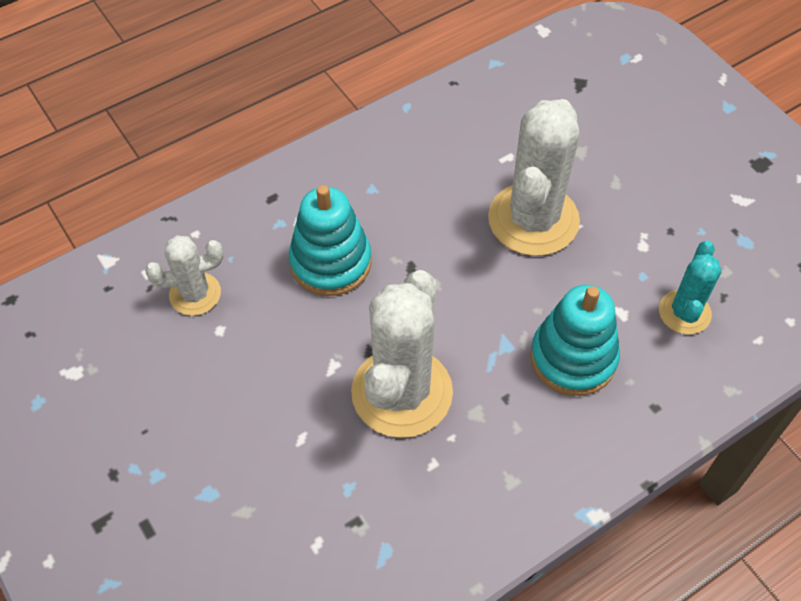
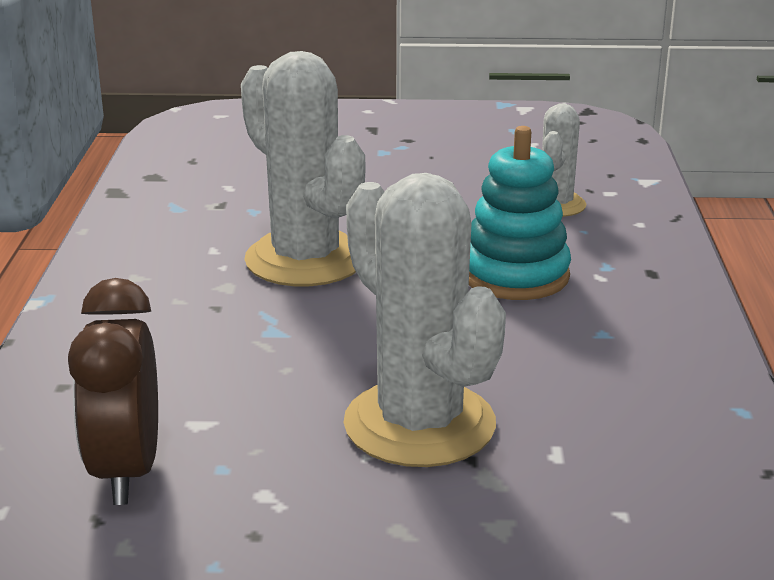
camera: 125 degrees right, 30 degrees down
turquoise stacking toy [530,285,620,396] -> none
turquoise cactus [659,240,721,335] -> brown clock [68,278,158,505]

